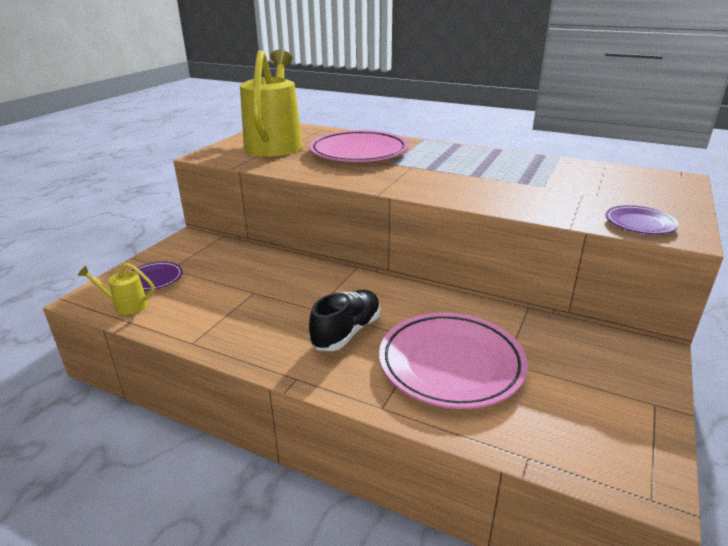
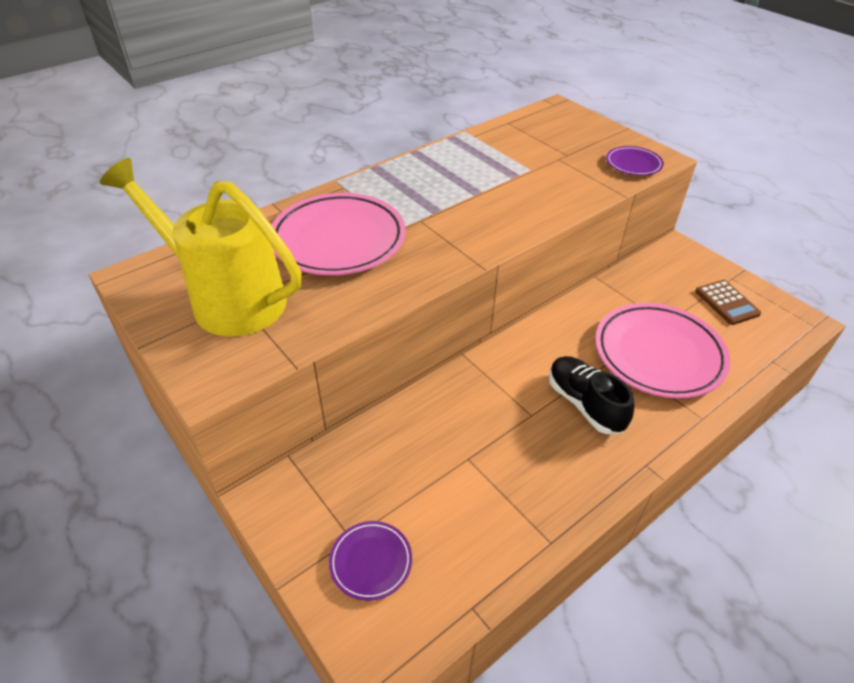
camera: 65 degrees left, 15 degrees up
yellow watering can [77,263,155,315] -> none
none -> brown calculator [695,280,761,325]

